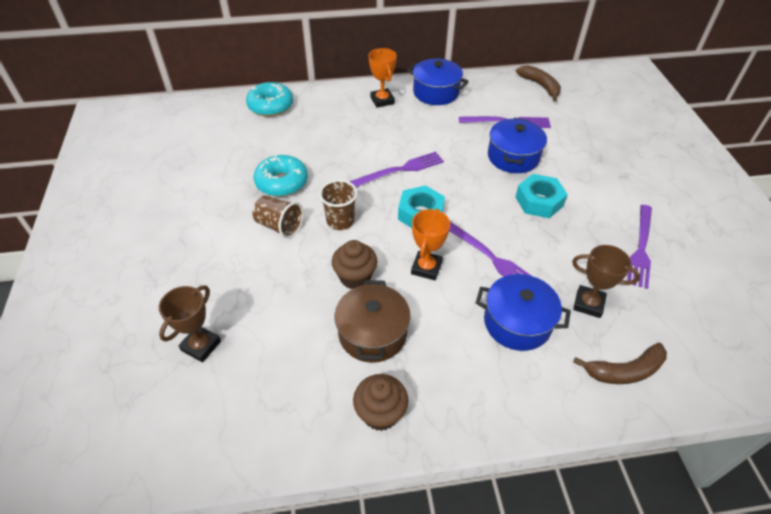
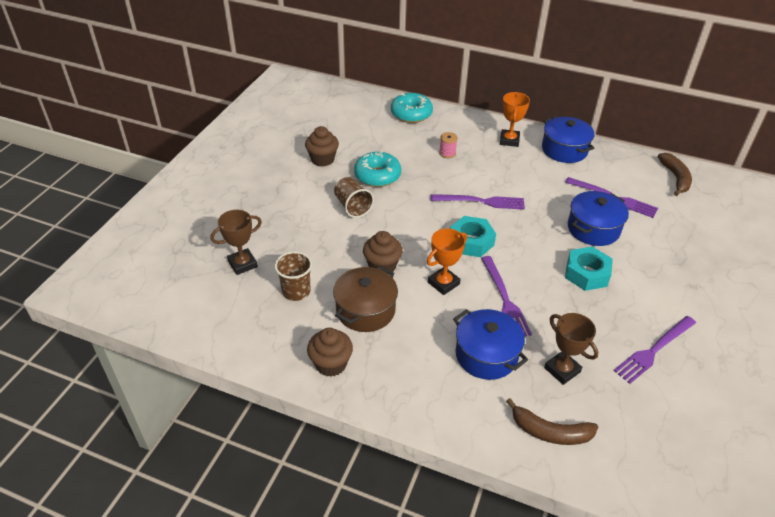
camera: 30 degrees right, 5 degrees down
brown cup [319,180,357,230] -> brown cup moved to [274,251,312,301]
none -> brown cupcake [305,126,339,167]
none -> pink spool [439,132,458,158]

